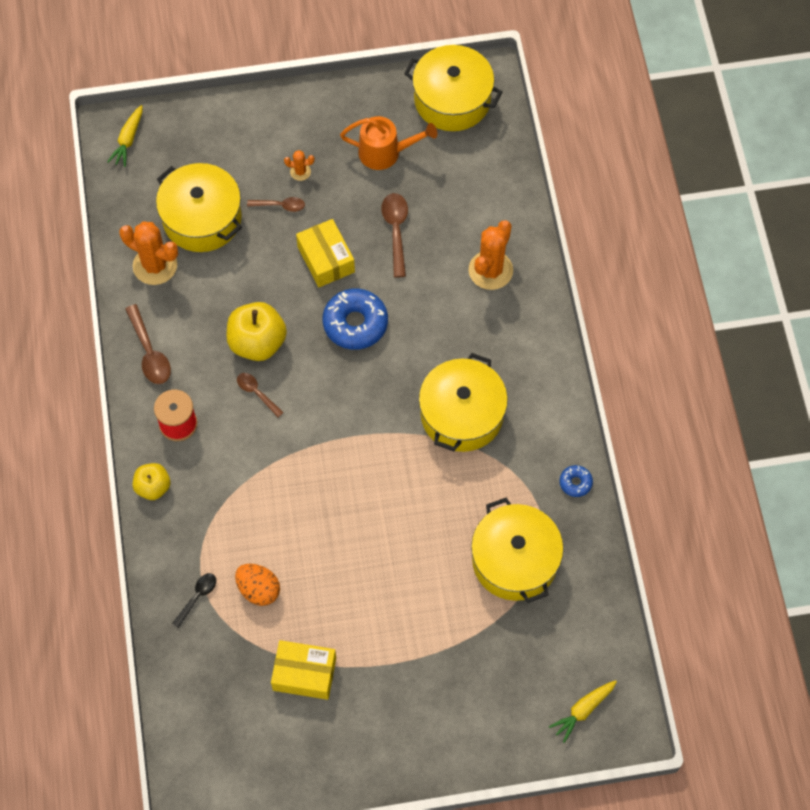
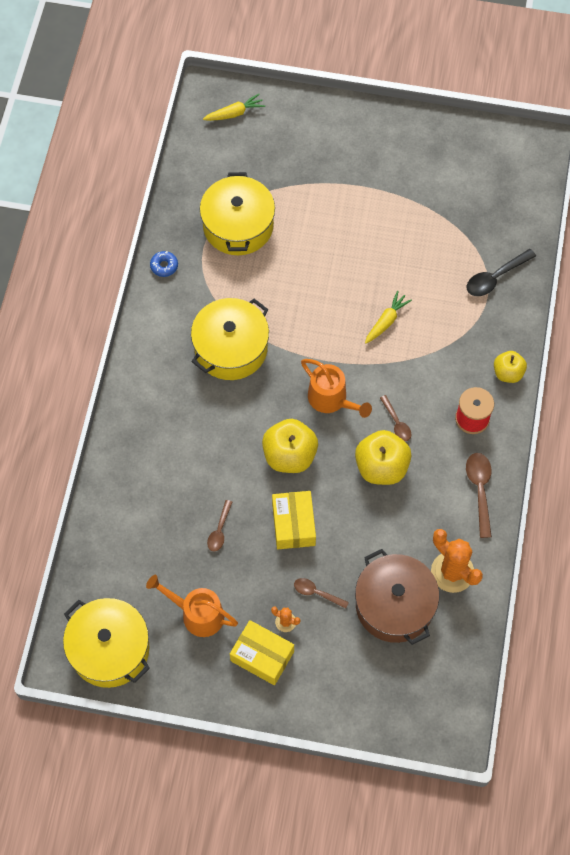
camera: 160 degrees left, 0 degrees up
yellow carrot [107,105,142,167] -> yellow carrot moved to [365,291,412,344]
yellow pot [156,163,242,252] -> brown pot [355,549,439,645]
black spoon [172,573,216,628] -> black spoon [466,249,536,296], size x1.58
orange egg [235,564,280,606] -> none
yellow box [271,640,336,700] -> yellow box moved to [230,620,294,685]
blue donut [323,289,388,350] -> yellow apple [262,419,318,473]
brown spoon [381,193,408,277] -> brown spoon [207,500,232,551], size x0.63
orange cactus [469,220,513,290] -> none
none -> orange watering can [301,359,372,418]

